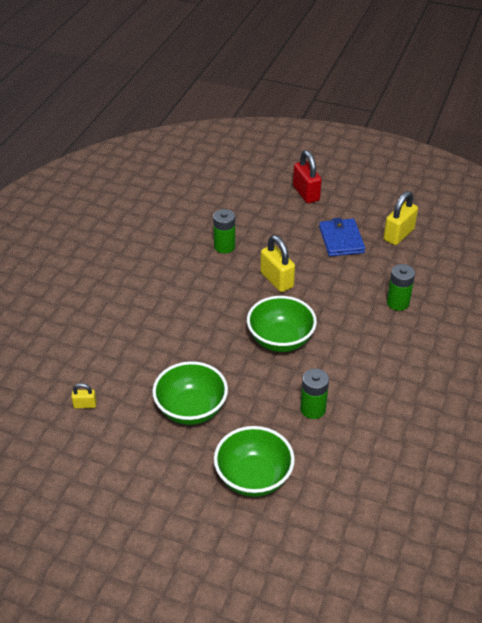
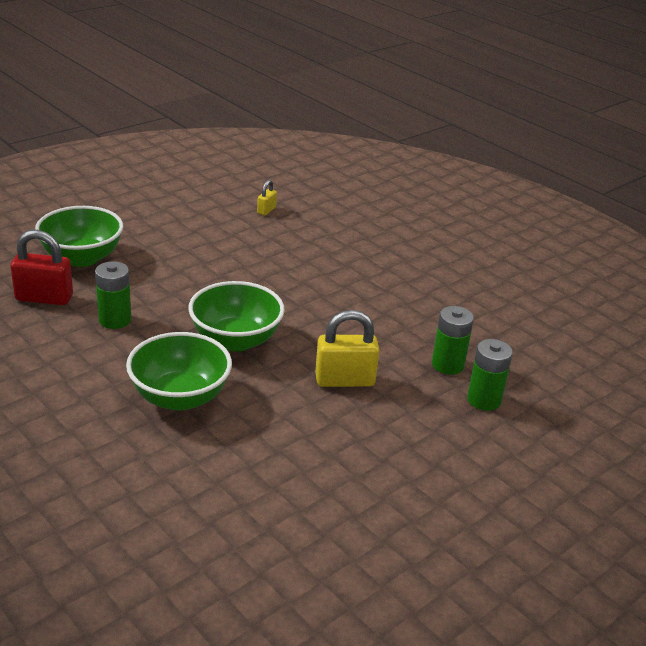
camera: 115 degrees right, 10 degrees down
green bowl [152,361,228,425] -> green bowl moved to [126,332,232,411]
red padlock [293,150,322,203] -> red padlock moved to [10,230,73,305]
blue wallet [319,218,365,256] -> none
yellow padlock [383,191,418,245] -> none
green battery [387,264,415,311] -> green battery moved to [467,339,513,411]

